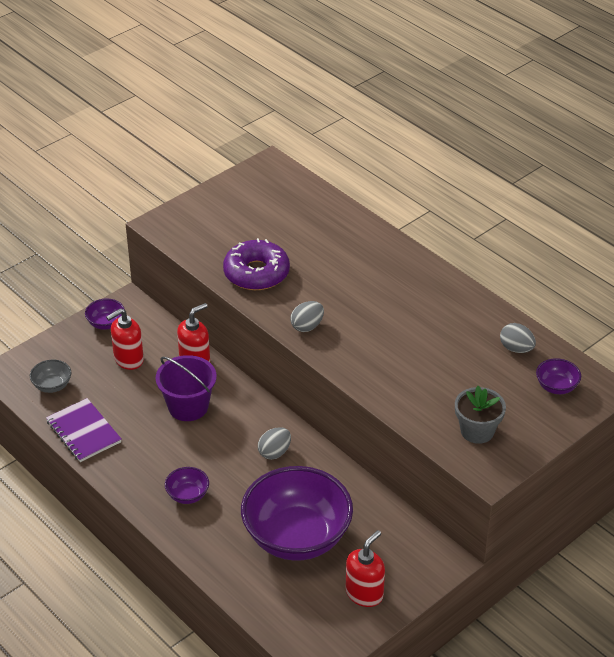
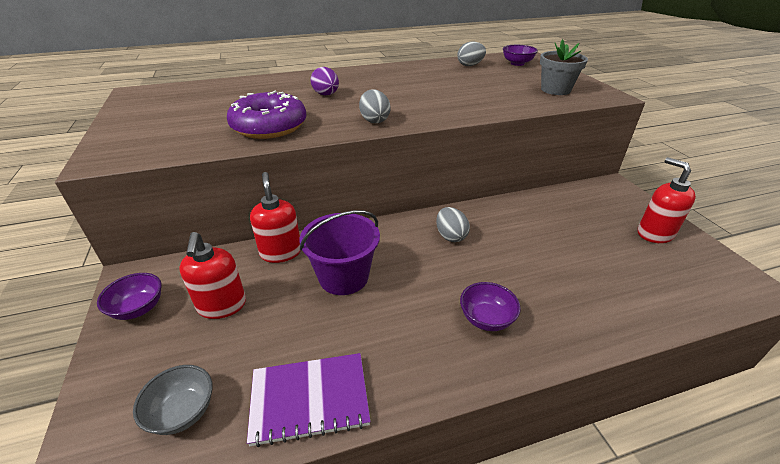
camera: 65 degrees left, 5 degrees down
purple bowl [241,466,353,561] -> none
none -> purple egg [310,67,339,95]

